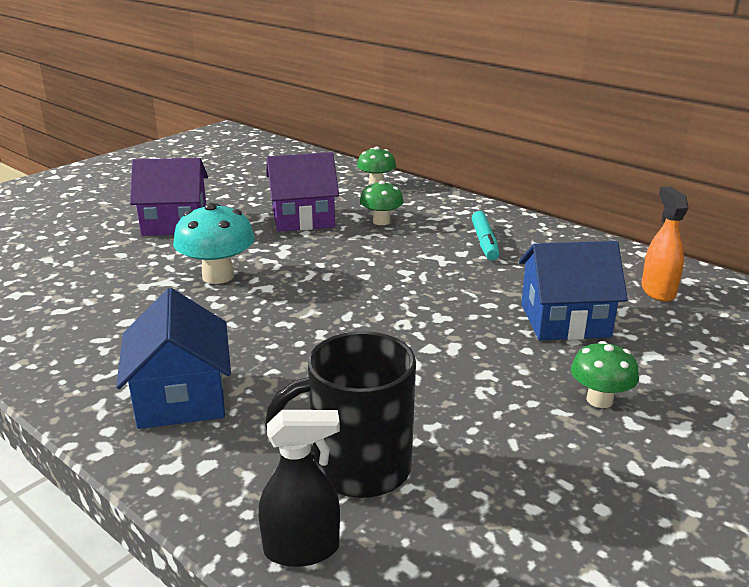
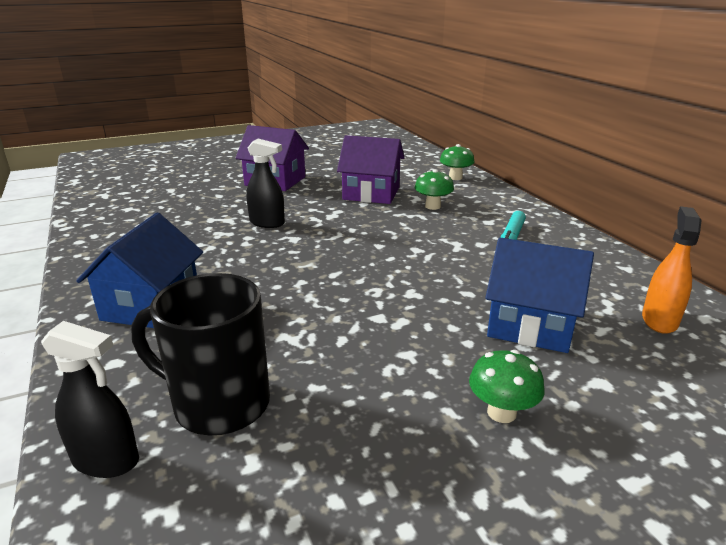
camera: 25 degrees right, 0 degrees up
turquoise mushroom [173,203,255,284] -> black spray bottle [246,139,285,228]

